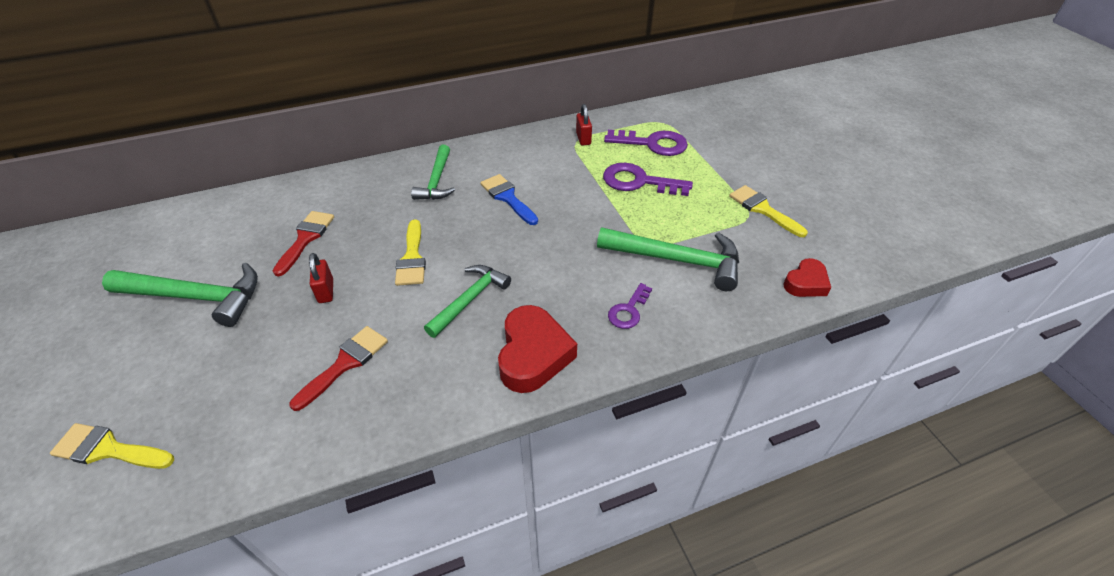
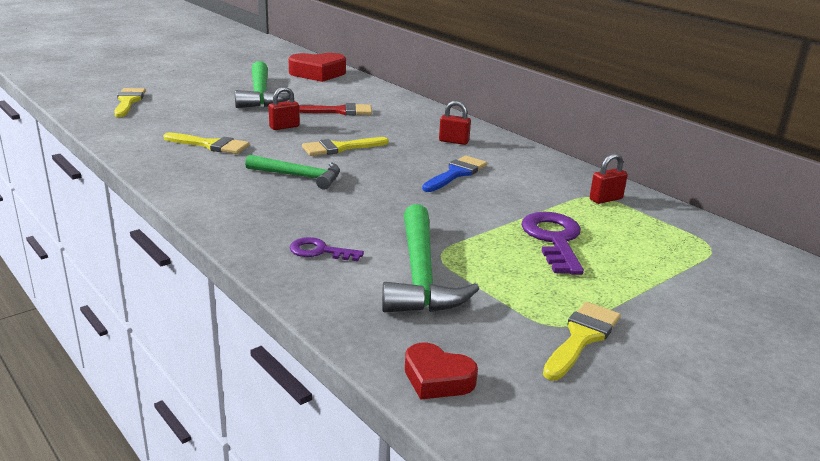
camera: 70 degrees right, 20 degrees down
red brush [289,326,388,411] -> yellow brush [163,133,250,154]
green hammer [411,145,455,200] -> red padlock [439,101,471,145]
red heart [498,305,577,393] -> red heart moved to [289,53,346,82]
purple key [604,130,688,156] -> none

